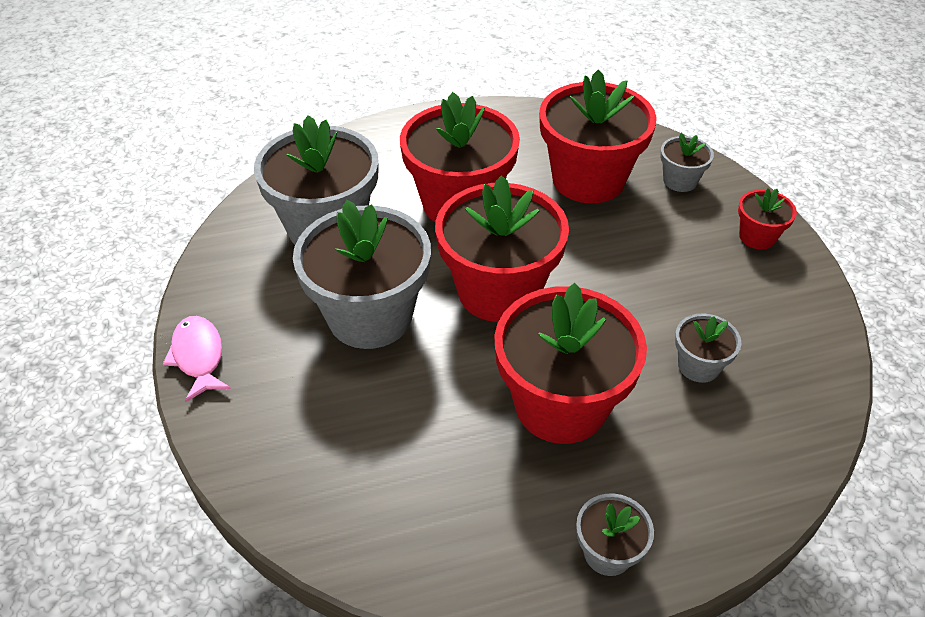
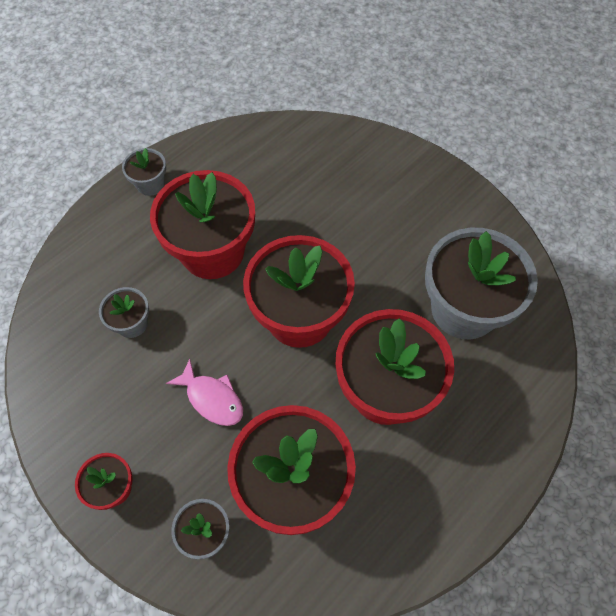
camera: 150 degrees right, 15 degrees up
pink fish [163,316,231,402] -> pink fish moved to [166,359,243,426]
grey flower pot [293,200,431,349] -> none

